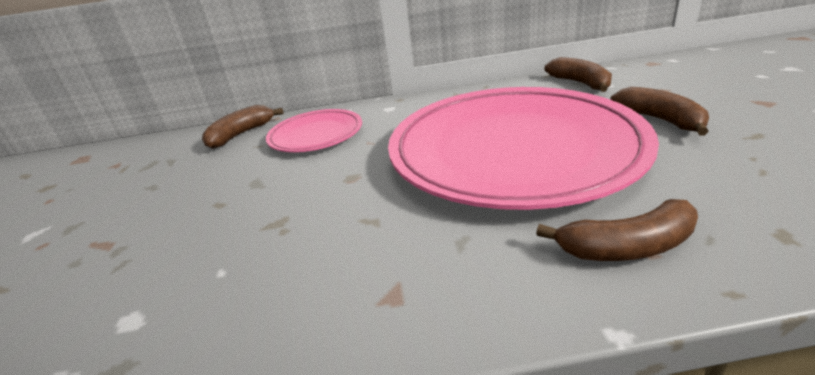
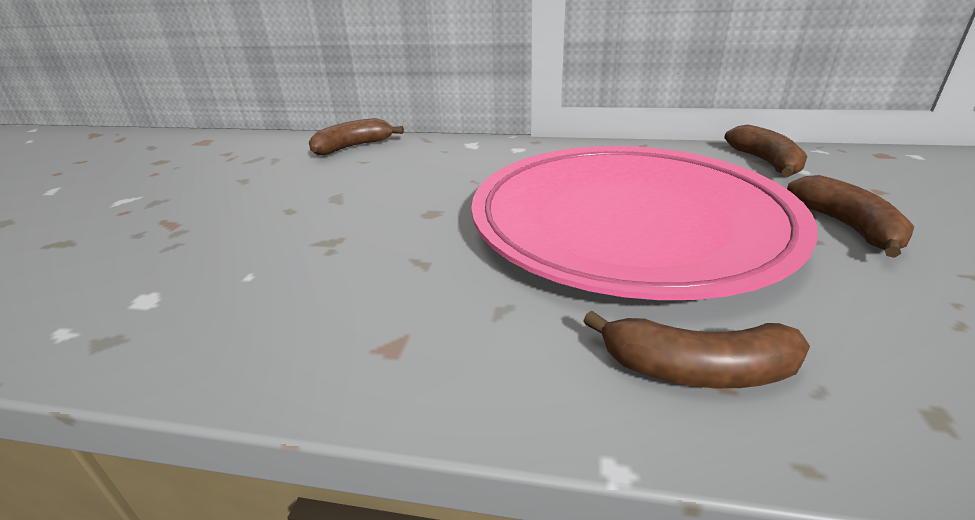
camera: 15 degrees right, 0 degrees up
pink plate [266,109,362,152] -> none

